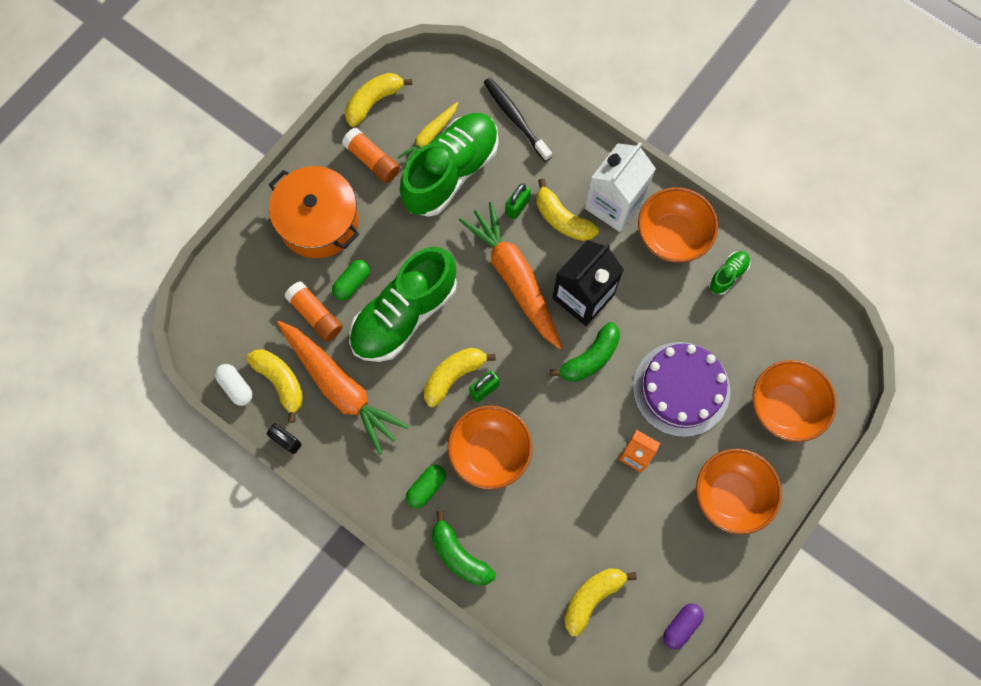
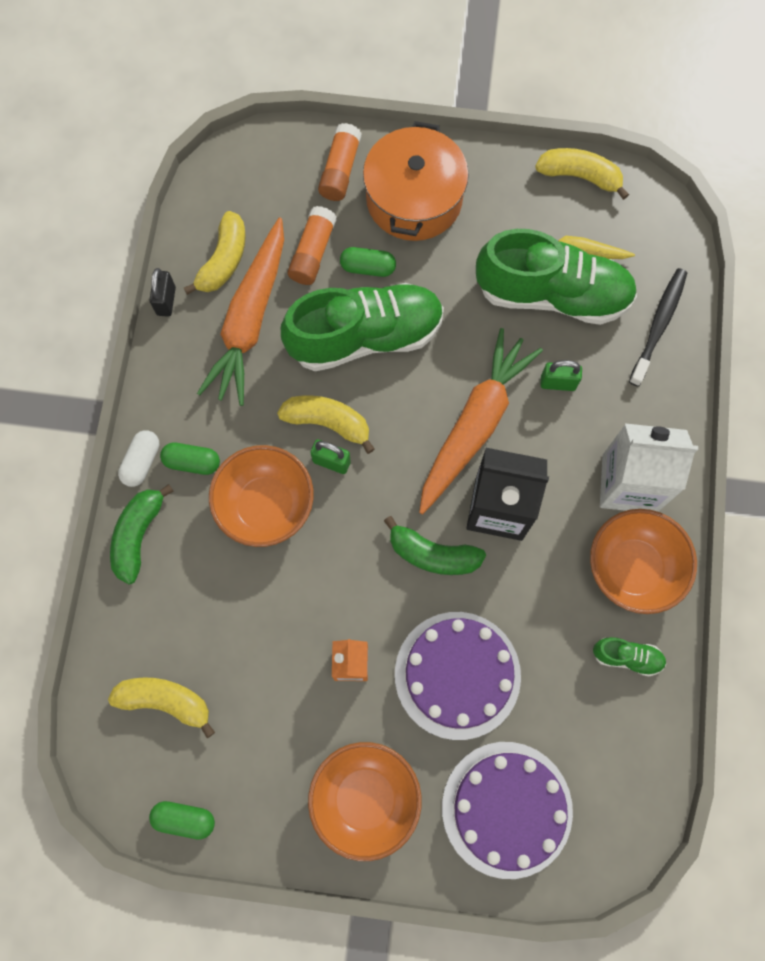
camera: 60 degrees right, 0 degrees up
white capsule [215,364,253,406] -> white capsule moved to [118,430,159,487]
orange glue stick [342,128,400,183] -> orange glue stick moved to [318,123,362,201]
green shoe [349,247,457,362] -> green shoe turned 150 degrees clockwise [281,283,444,371]
yellow banana [537,179,599,241] -> none
purple capsule [663,603,704,650] -> green capsule [149,801,215,840]
orange bowl [752,360,837,442] -> purple cake [442,742,573,879]

